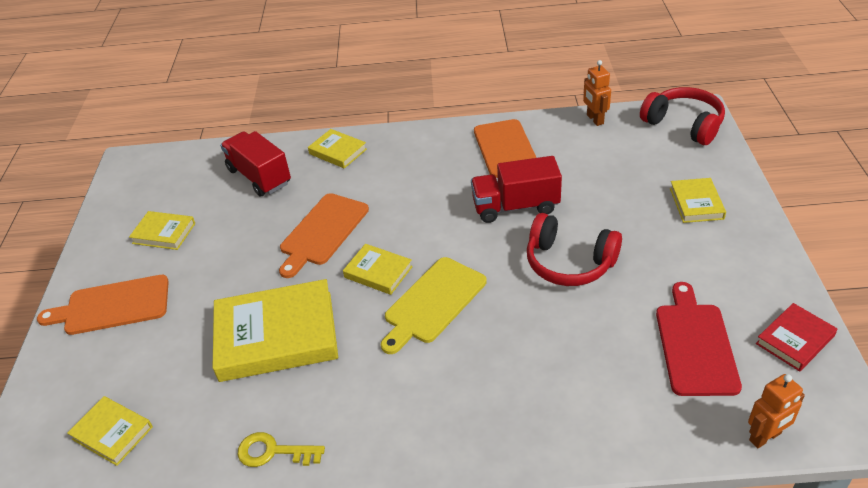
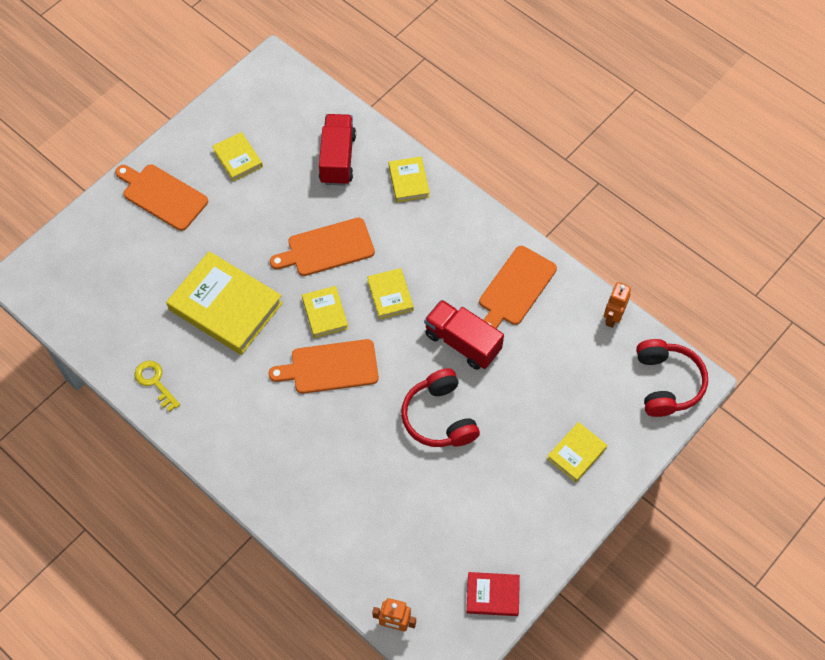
camera: 40 degrees right, 20 degrees up
yellow book [67,396,153,466] -> yellow book moved to [367,268,414,319]
yellow cutting board [381,257,487,354] -> orange cutting board [268,339,379,394]
red cutting board [656,282,742,396] -> none

